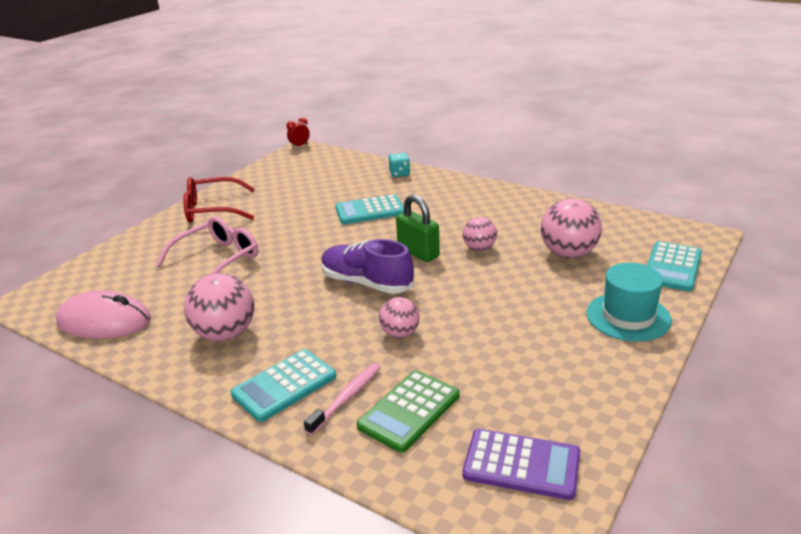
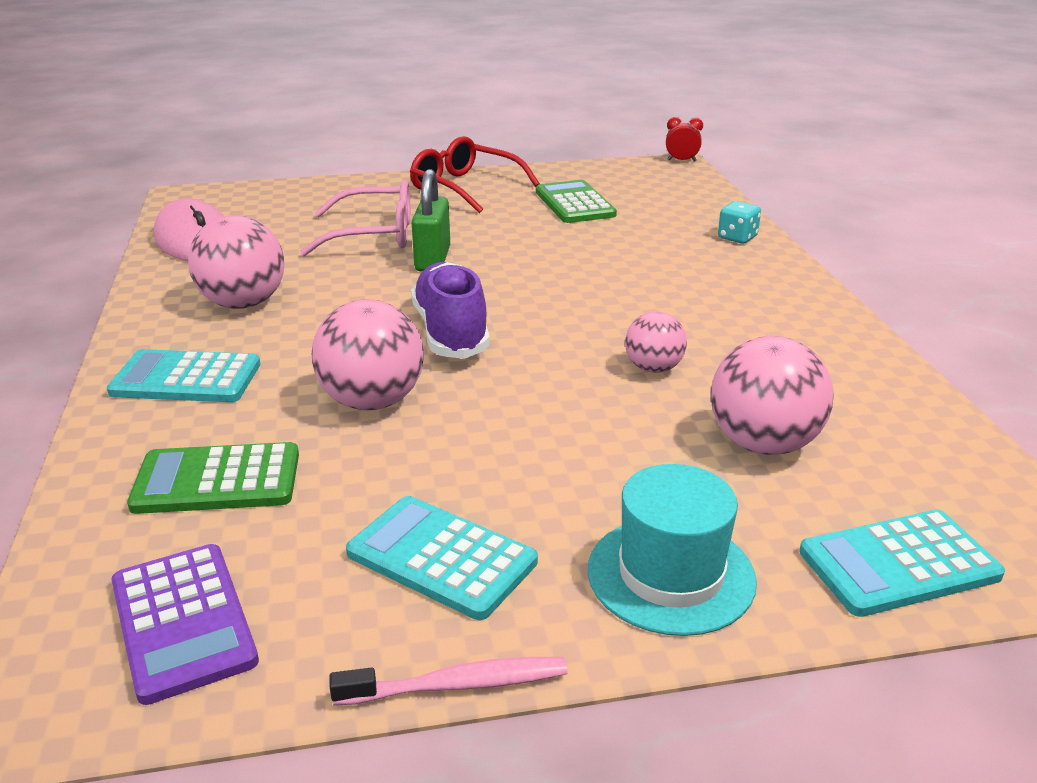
camera: 45 degrees right, 0 degrees up
pink toothbrush [304,363,381,435] -> pink toothbrush moved to [329,657,567,706]
turquoise calculator [335,194,404,224] -> turquoise calculator moved to [346,496,538,620]
pink ball [379,297,420,338] -> pink ball [312,299,424,411], size x1.69
green padlock [396,194,440,262] -> green padlock moved to [412,169,450,271]
none -> green calculator [536,180,617,223]

